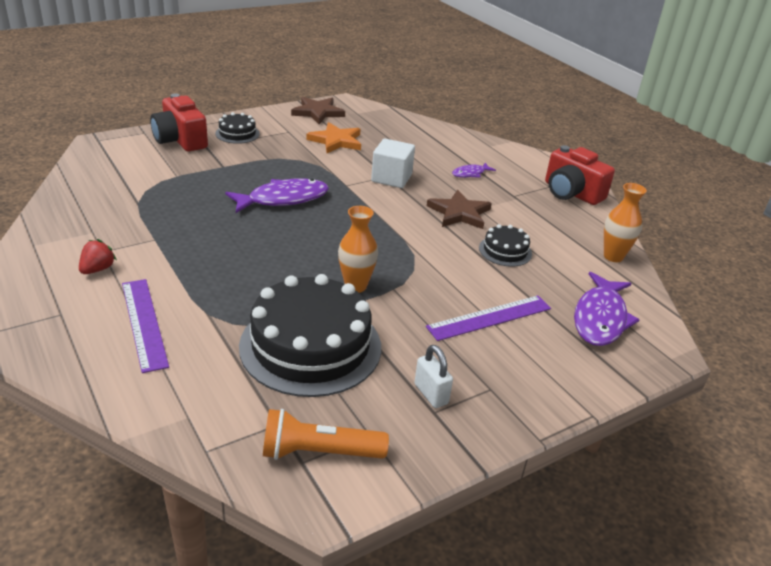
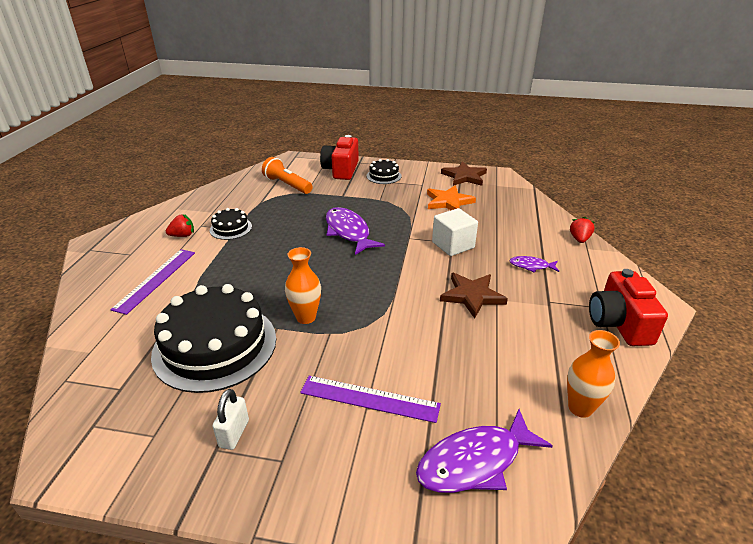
camera: 45 degrees right, 0 degrees up
purple fish [225,178,329,213] -> purple fish turned 135 degrees counterclockwise [326,207,385,255]
orange flashlight [263,409,389,460] -> orange flashlight moved to [262,157,313,194]
black cake [479,224,532,267] -> black cake moved to [210,208,252,240]
none -> red strawberry [570,217,594,243]

